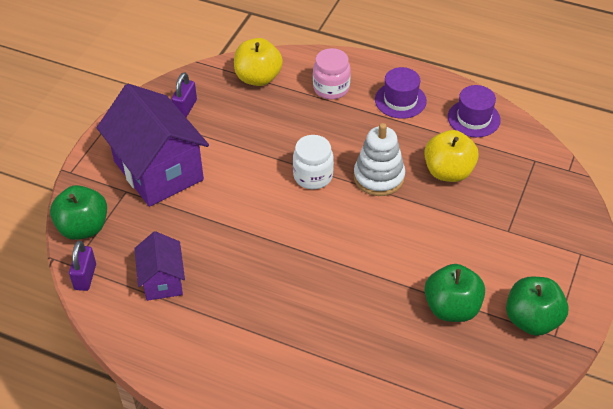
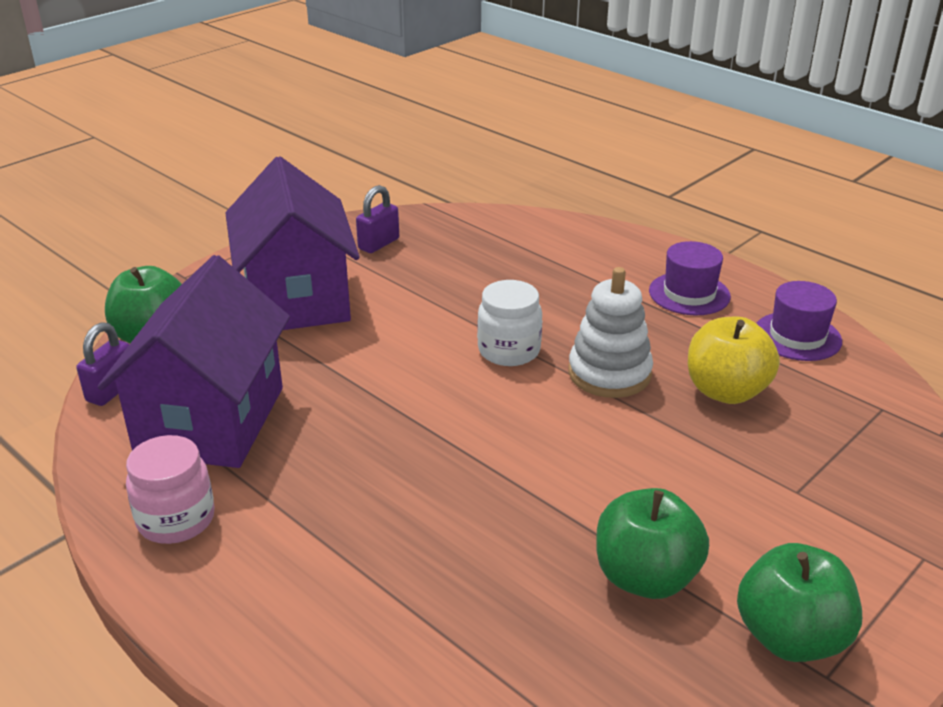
camera: 20 degrees right, 15 degrees down
purple house [134,231,185,301] -> purple house [98,255,290,468], size x1.90
yellow apple [234,38,283,86] -> none
pink jar [313,48,351,99] -> pink jar moved to [126,435,215,544]

